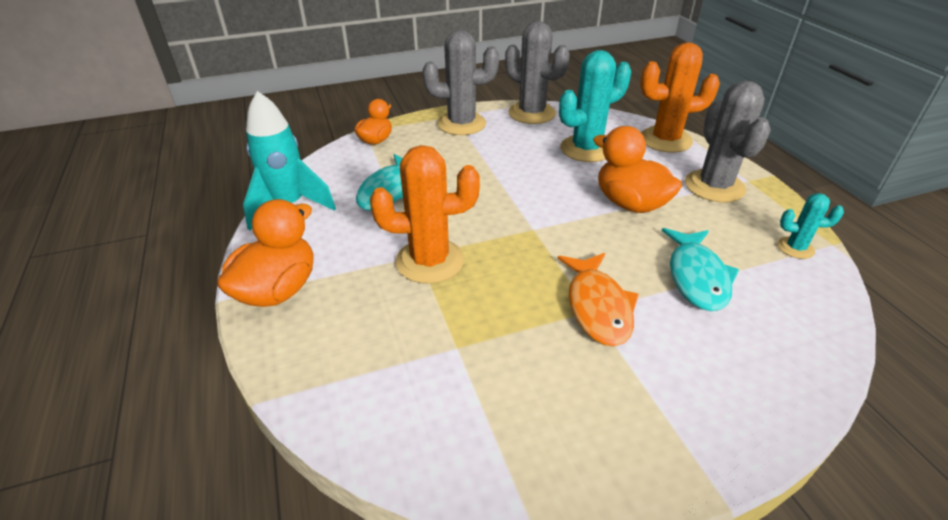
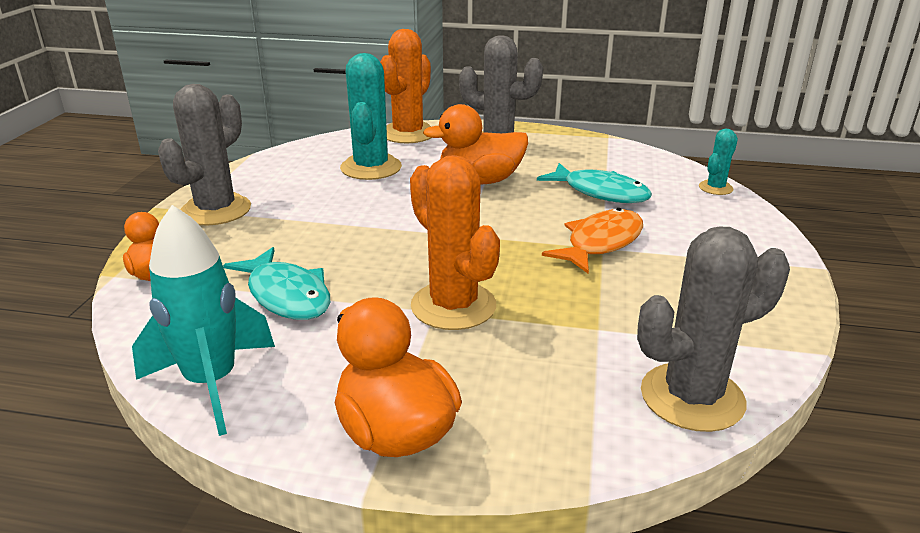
camera: 60 degrees left, 10 degrees down
orange cactus [370,145,480,284] -> orange cactus turned 60 degrees counterclockwise [410,155,500,330]
grey cactus [505,21,570,124] -> grey cactus moved to [637,226,790,432]
orange fish [558,253,639,346] -> orange fish turned 75 degrees counterclockwise [542,208,643,273]
turquoise cactus [777,193,844,259] -> turquoise cactus moved to [699,129,738,195]

